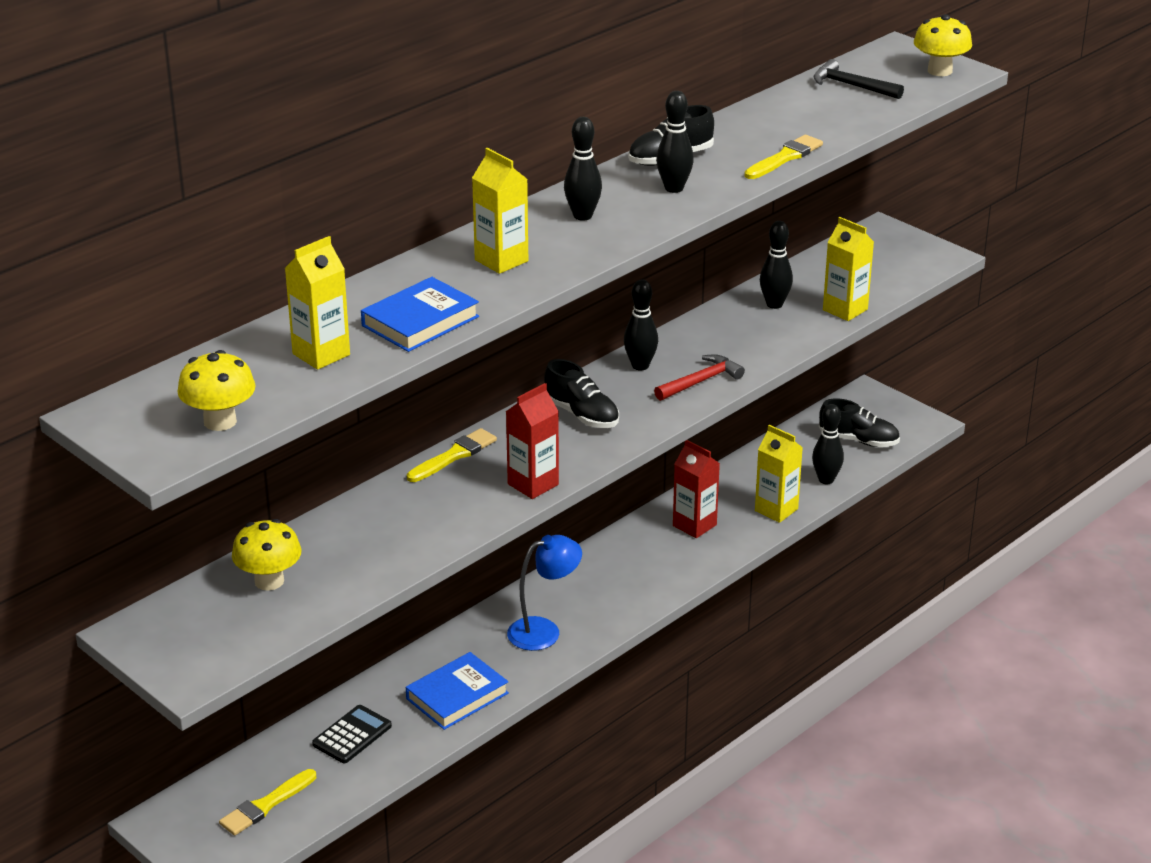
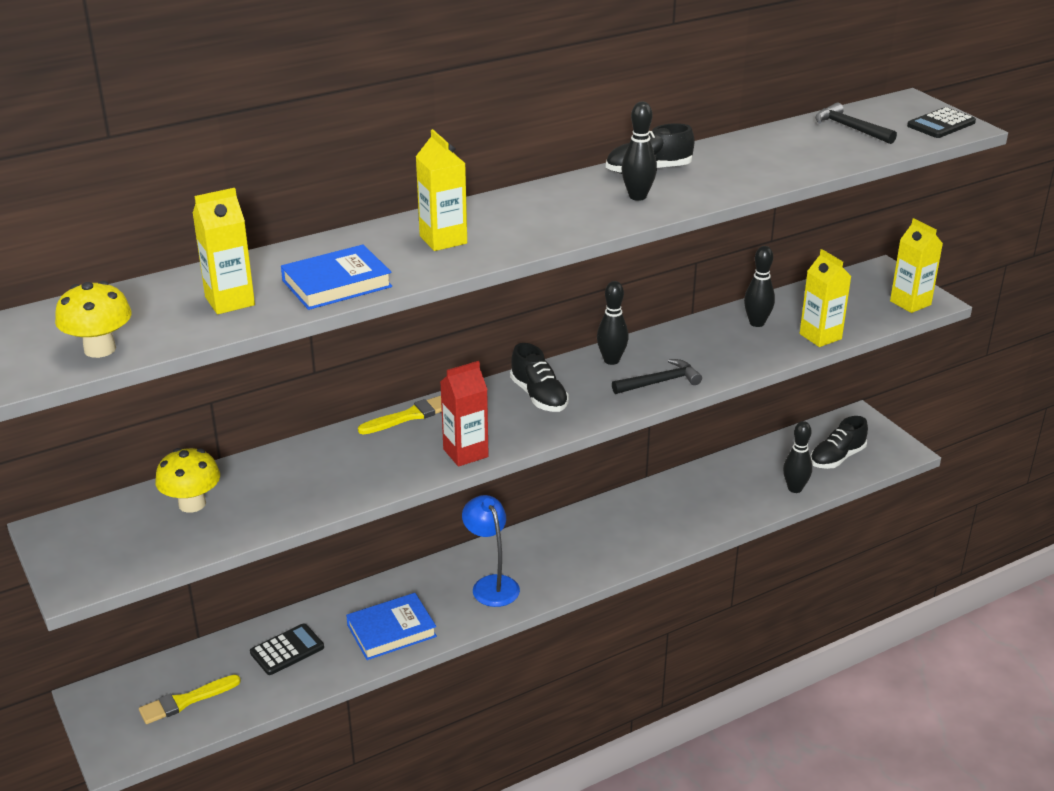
camera: 15 degrees right, 0 degrees up
blue lamp [507,535,582,651] -> blue lamp turned 105 degrees counterclockwise [462,495,520,607]
black bowling pin [564,117,602,221] -> none
red hammer [654,354,745,401] -> black hammer [612,359,702,394]
red carton [673,440,720,538] -> none
yellow brush [744,135,823,179] -> none
yellow carton [755,425,803,523] -> yellow carton moved to [890,218,943,313]
black shoe [819,398,900,447] -> black shoe turned 105 degrees clockwise [810,416,868,469]
yellow mushroom [914,14,972,76] -> black calculator [907,107,976,138]

